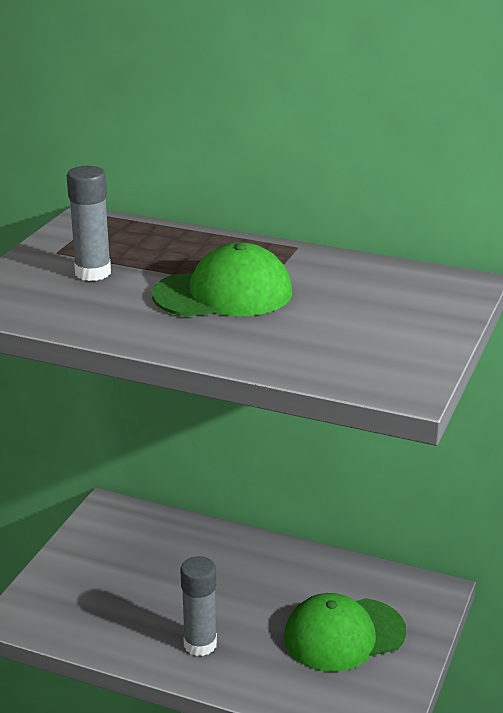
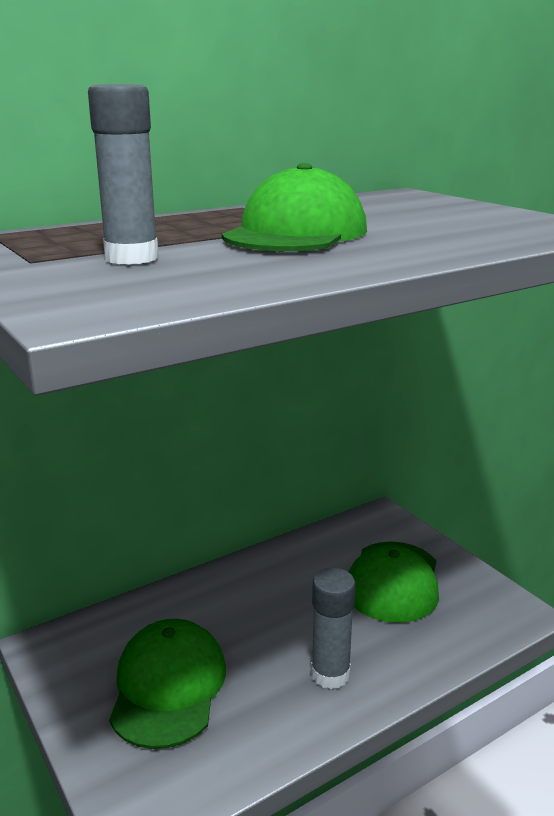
camera: 55 degrees left, 5 degrees down
none -> green cap [109,619,226,749]

